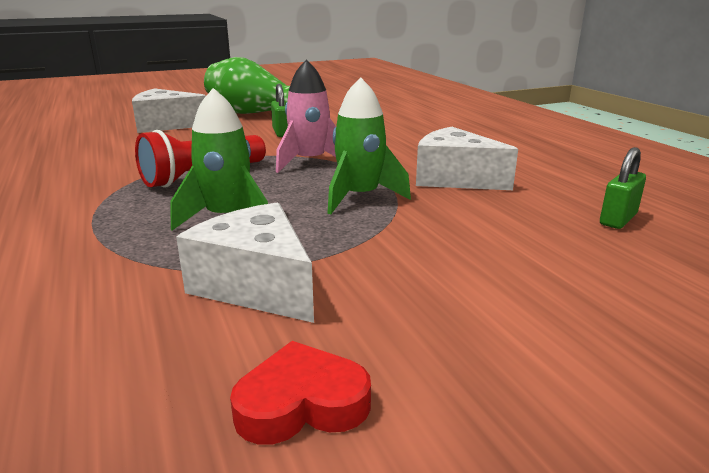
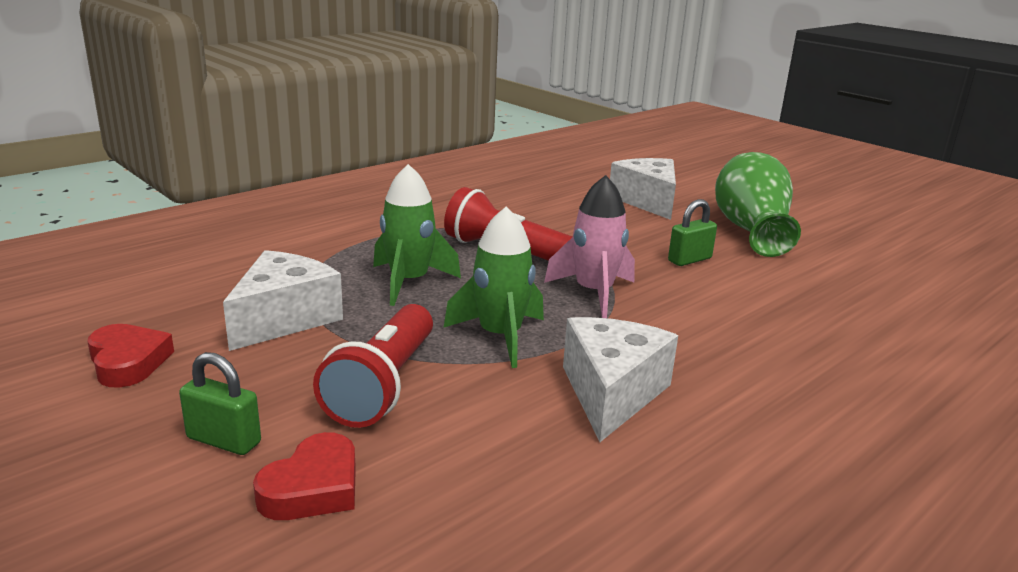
camera: 70 degrees right, 0 degrees up
green padlock [600,147,646,229] -> green padlock moved to [179,352,261,455]
none -> red heart [253,432,356,520]
none -> red flashlight [313,304,433,428]

